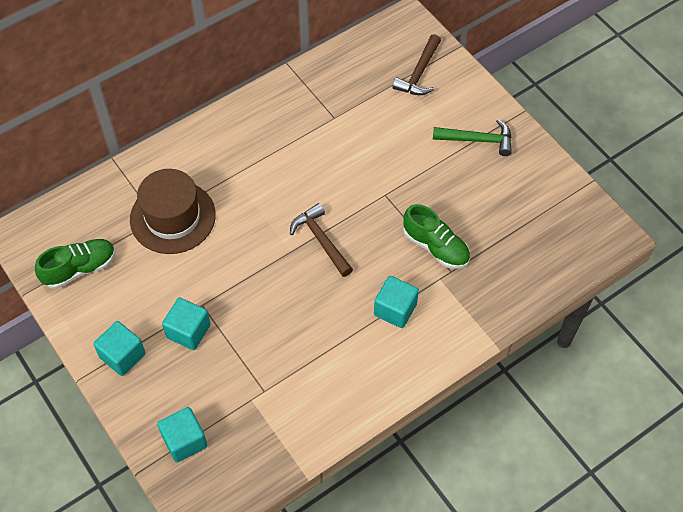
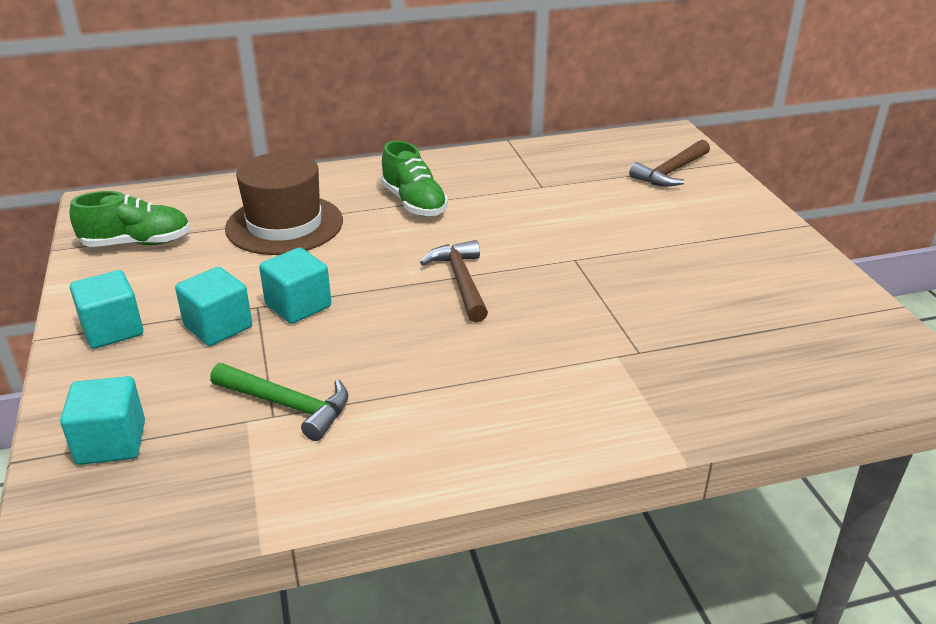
camera: 20 degrees right, 25 degrees down
turquoise cube [374,276,419,328] -> turquoise cube moved to [259,248,331,324]
green shoe [403,204,470,269] -> green shoe moved to [381,141,448,216]
green hammer [433,119,512,156] -> green hammer moved to [210,363,349,441]

